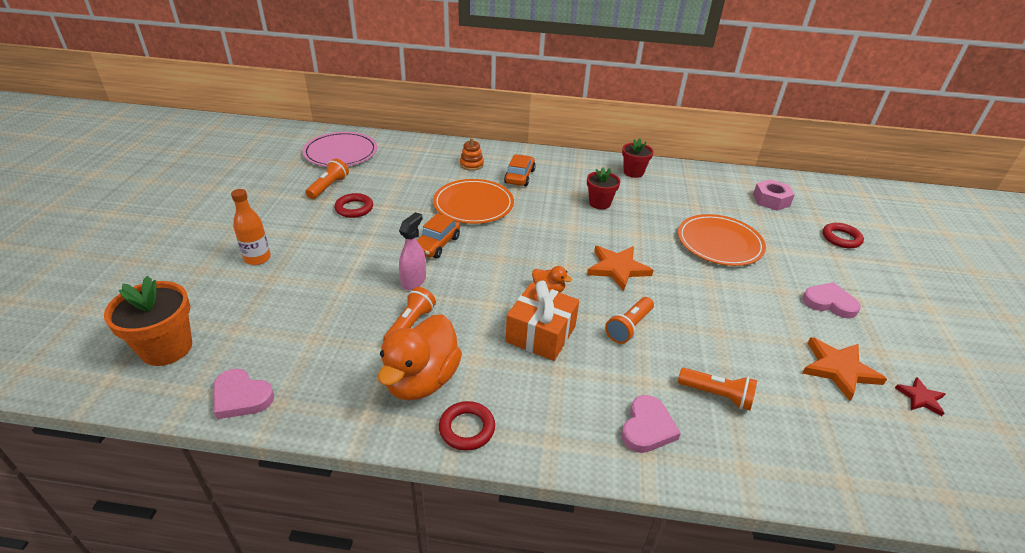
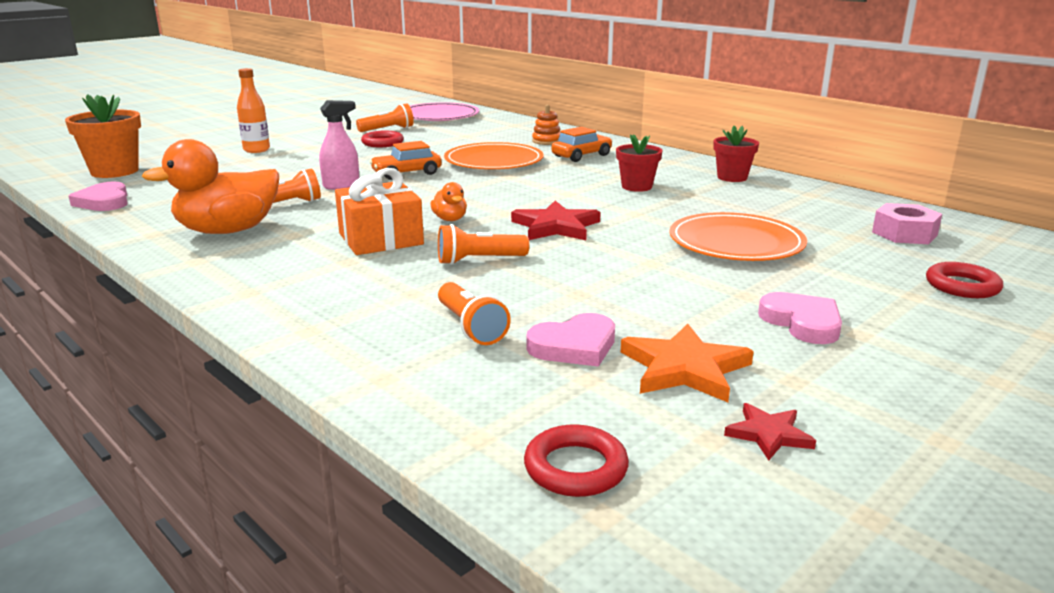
camera: 40 degrees right, 15 degrees down
red ring [439,401,495,451] -> red ring moved to [524,424,629,497]
orange star [587,246,654,291] -> red star [511,201,601,240]
pink heart [621,395,681,453] -> pink heart moved to [526,313,615,367]

